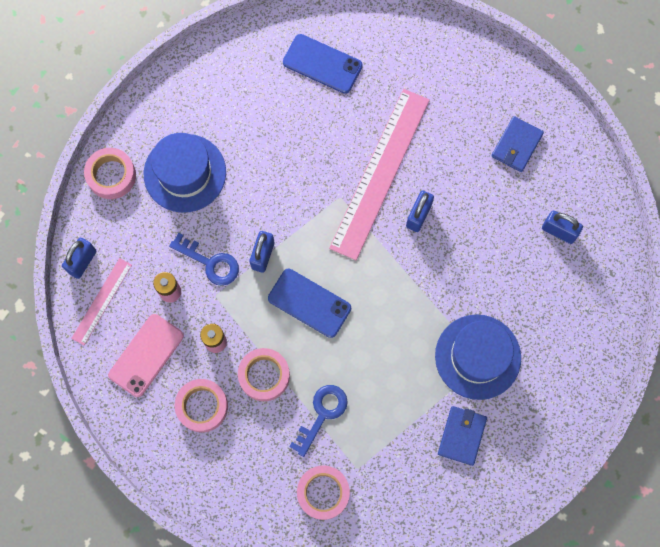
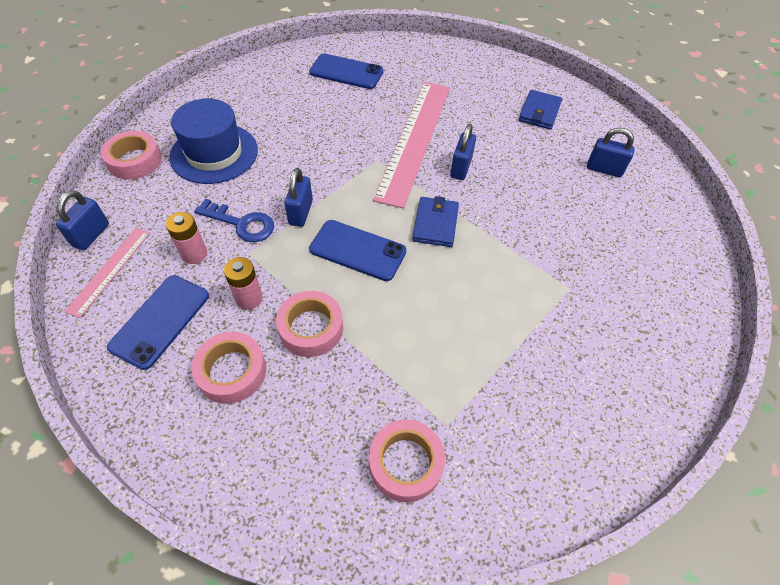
camera: 10 degrees left, 20 degrees down
pink phone [108,314,184,397] -> blue phone [107,275,209,370]
blue key [289,385,348,457] -> none
blue hat [435,314,521,400] -> none
blue wallet [438,406,487,466] -> blue wallet moved to [412,196,459,247]

